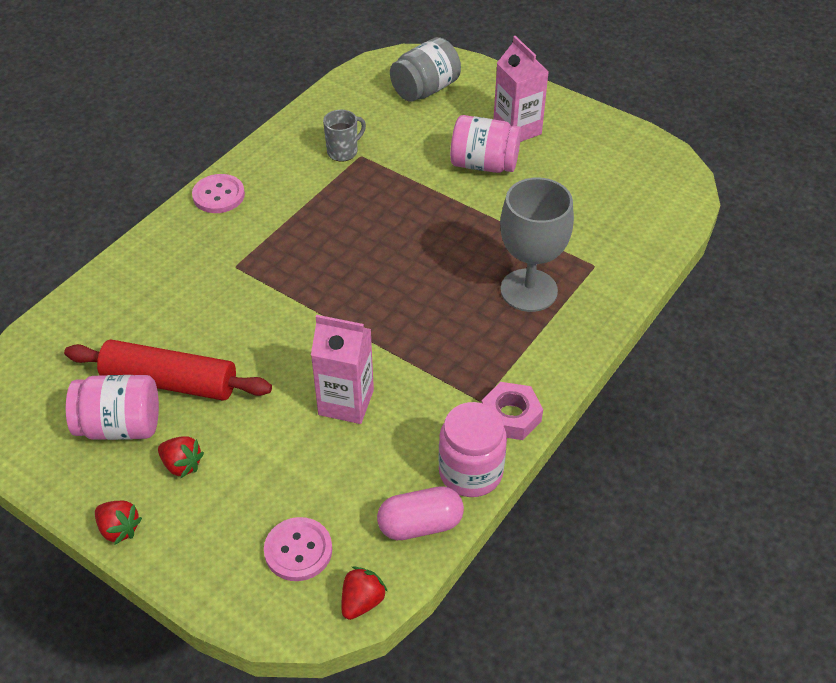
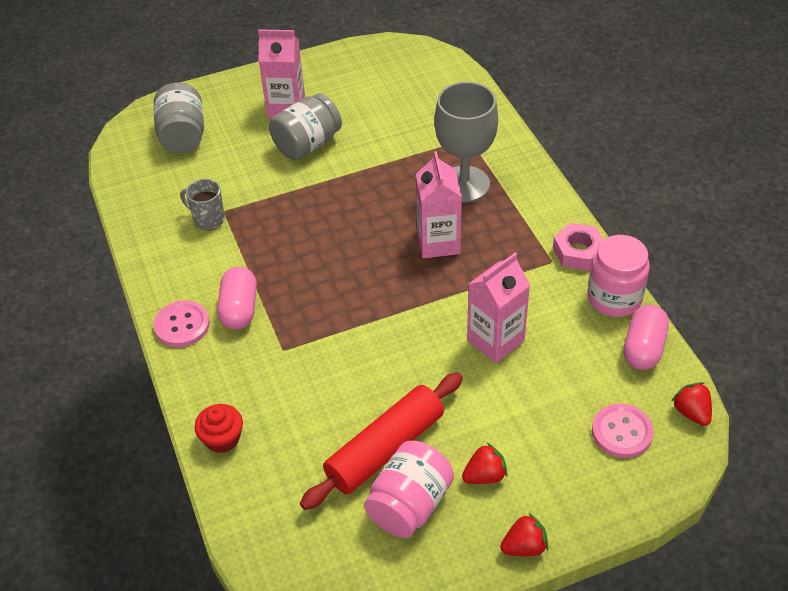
camera: 55 degrees left, 0 degrees up
grey mug [323,110,366,161] -> grey mug turned 60 degrees counterclockwise [180,179,225,230]
pink jar [450,115,521,173] -> grey jar [269,93,342,160]
none -> red cupcake [195,404,243,453]
none -> pink capsule [217,266,257,330]
none -> pink carton [416,151,462,258]

